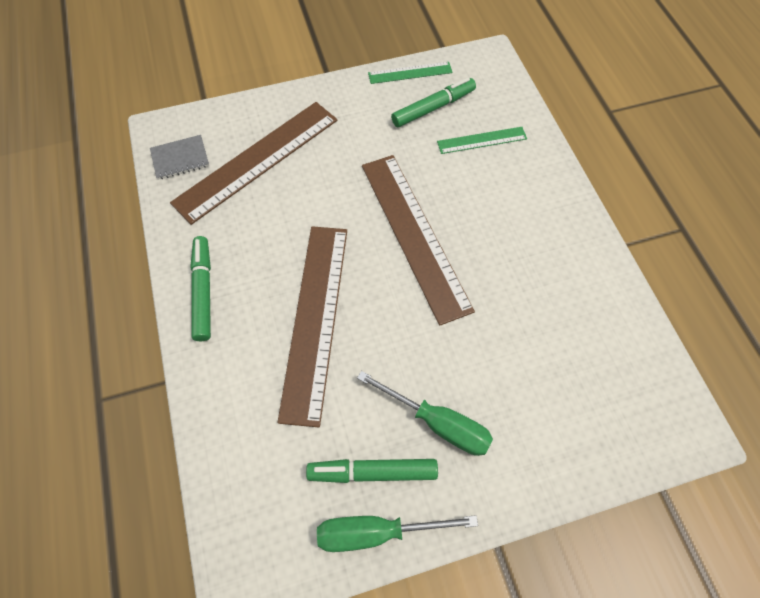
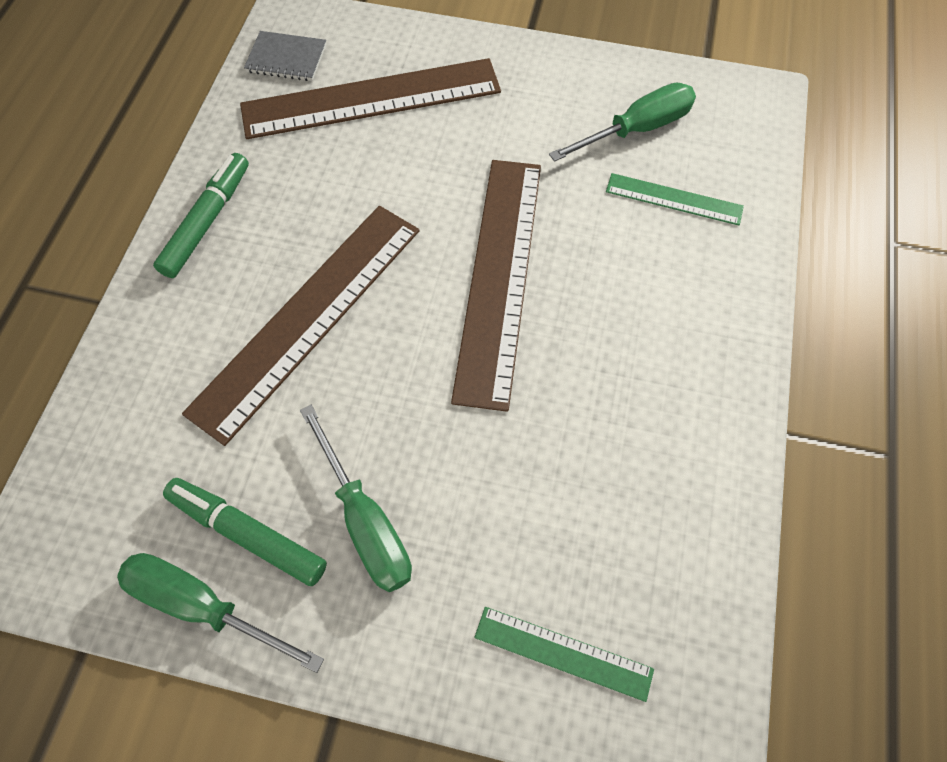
camera: 30 degrees right, 0 degrees up
green ruler [368,62,453,84] -> green ruler moved to [474,607,654,702]
green marker [391,78,476,127] -> green screwdriver [549,83,696,162]

